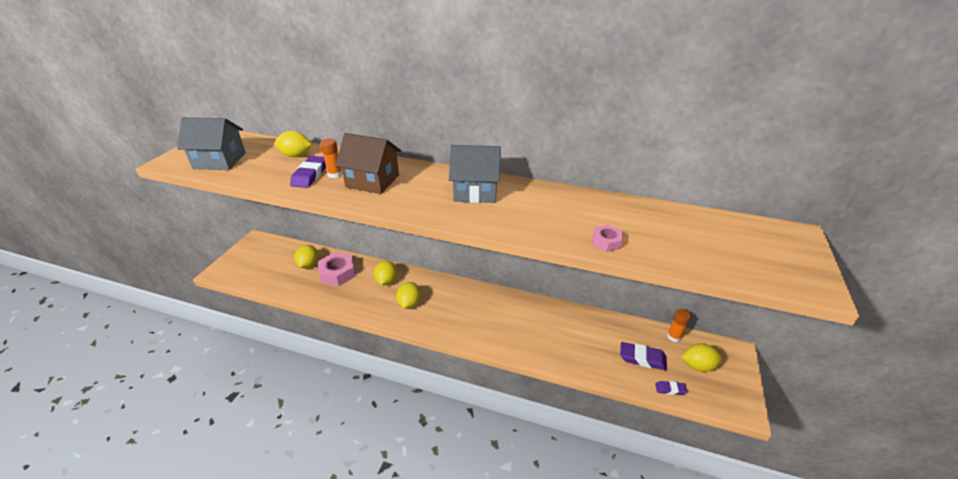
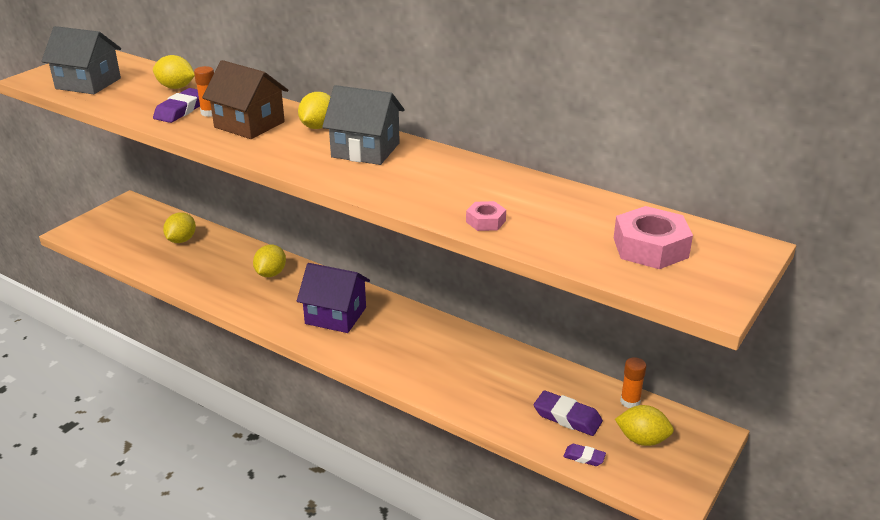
camera: 15 degrees right, 5 degrees down
pink nut [318,252,356,286] -> pink nut moved to [614,206,693,269]
yellow lemon [396,282,421,309] -> yellow lemon moved to [298,92,331,129]
none -> purple house [297,263,370,333]

